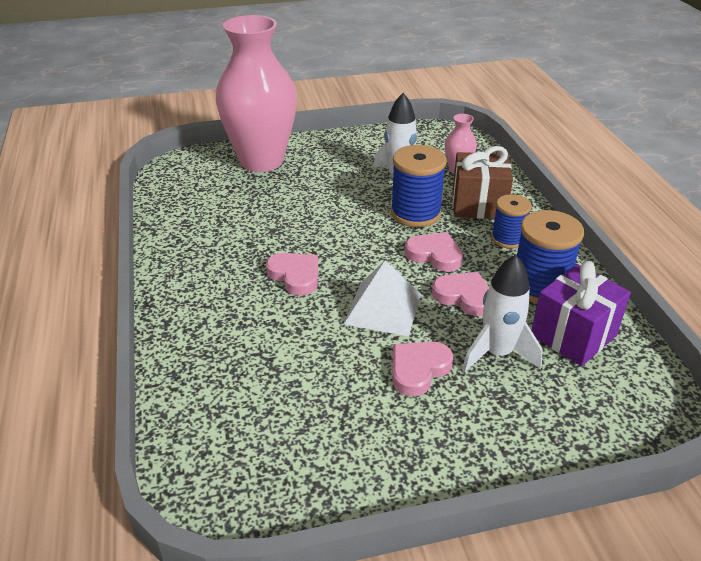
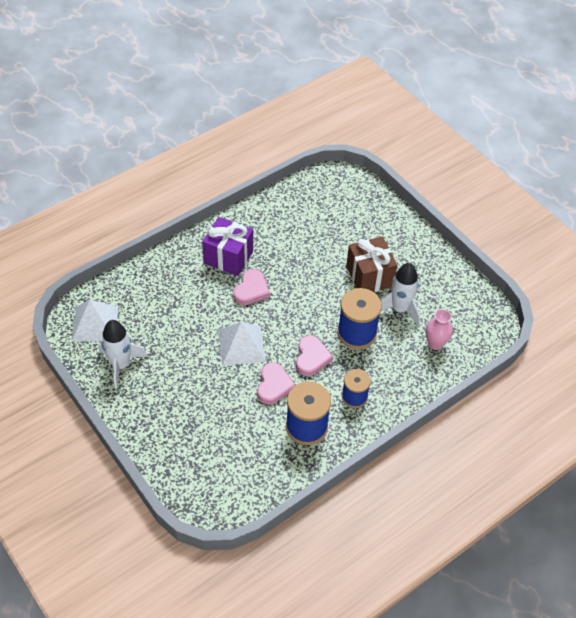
camera: 65 degrees right, 15 degrees up
pink vase [216,15,297,172] -> none
pink heart [393,342,453,396] -> none
brown gift [452,146,513,219] -> brown gift moved to [346,236,398,292]
white rocket [462,254,543,372] -> white rocket moved to [99,320,148,389]
purple gift [531,261,631,366] -> purple gift moved to [202,217,253,276]
none -> white pyramid [72,300,118,342]

